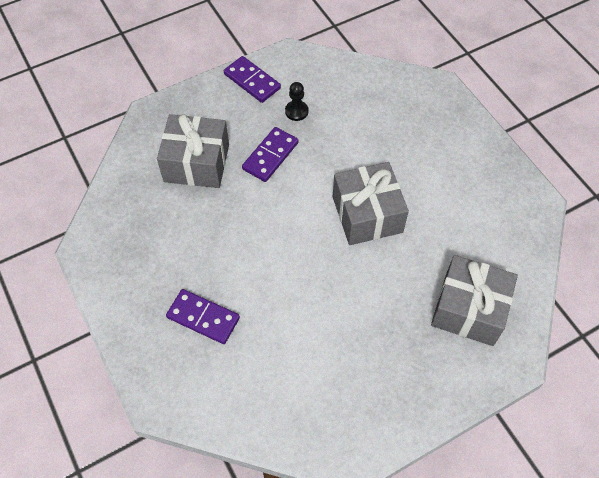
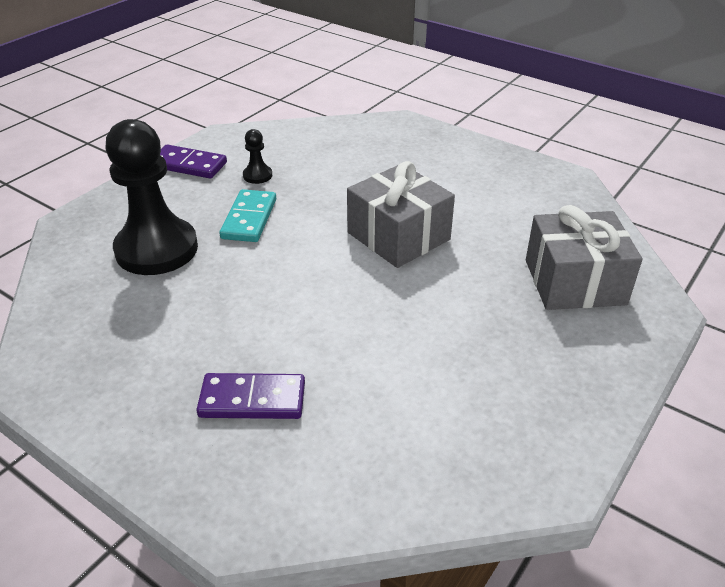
camera: 25 degrees left, 20 degrees down
grey gift [157,114,229,188] -> black pawn [106,119,198,275]
purple domino [242,127,298,182] -> turquoise domino [219,189,276,242]

